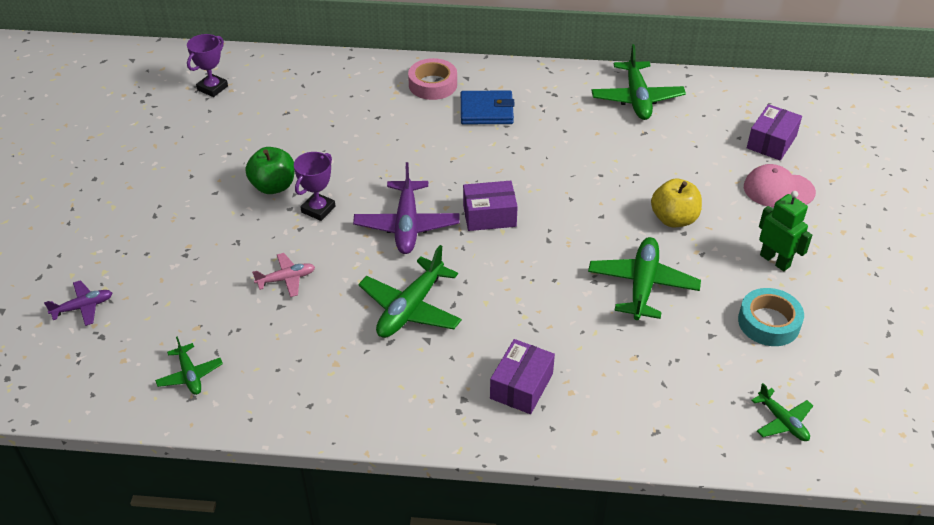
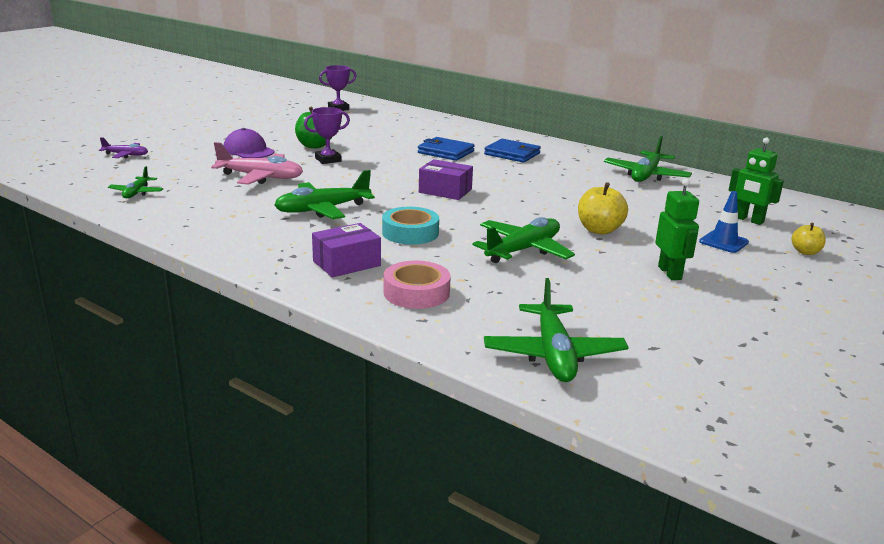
camera: 30 degrees right, 20 degrees down
pink plane [252,253,315,297] -> pink plane [211,142,303,185], size x1.80
purple plane [353,162,460,254] -> none
pink tape [408,58,457,100] -> pink tape moved to [384,261,451,309]
turquoise tape [738,288,804,346] -> turquoise tape moved to [382,207,439,245]
pink cap [744,164,816,207] -> blue traffic cone [699,191,749,253]
purple box [747,104,802,161] -> green robot [729,138,784,225]
green plane [751,383,813,441] -> green plane [484,278,629,382], size x1.80
none -> purple cap [223,128,274,158]
none -> blue wallet [418,137,475,161]
none -> yellow apple [792,223,826,255]

